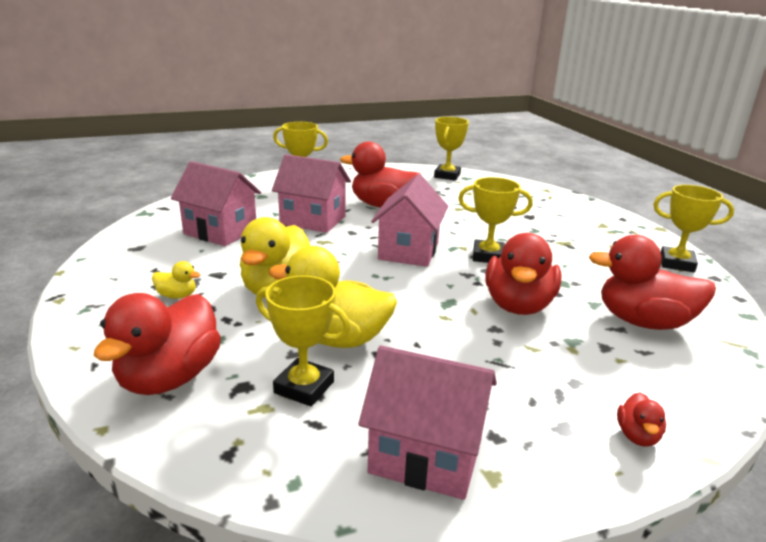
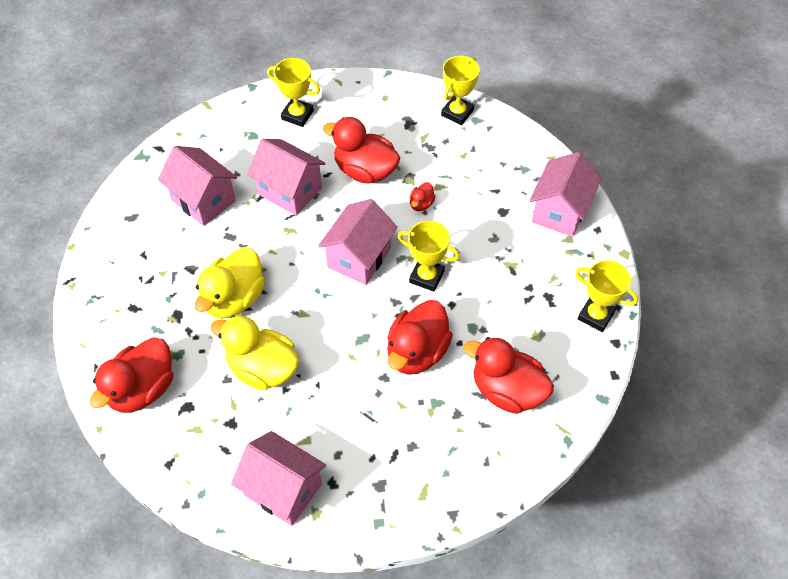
camera: 15 degrees right, 30 degrees up
yellow duck [152,261,201,299] -> none
yellow trophy [256,276,350,406] -> none
red duck [617,392,666,447] -> red duck moved to [410,182,435,211]
none -> pink house [529,152,601,237]

